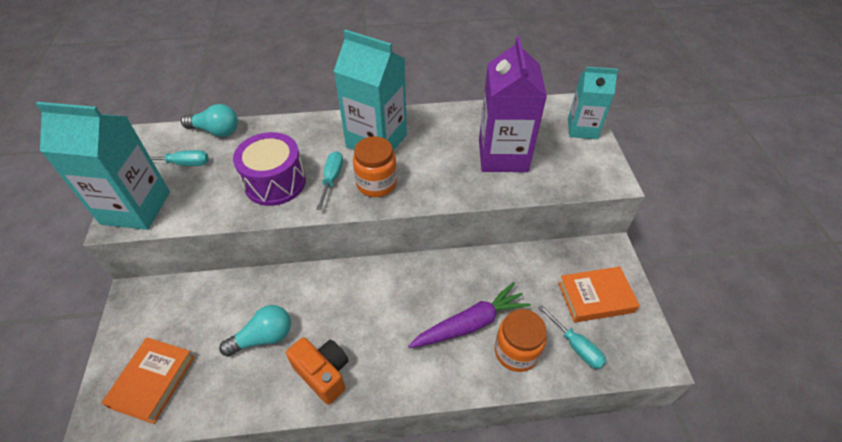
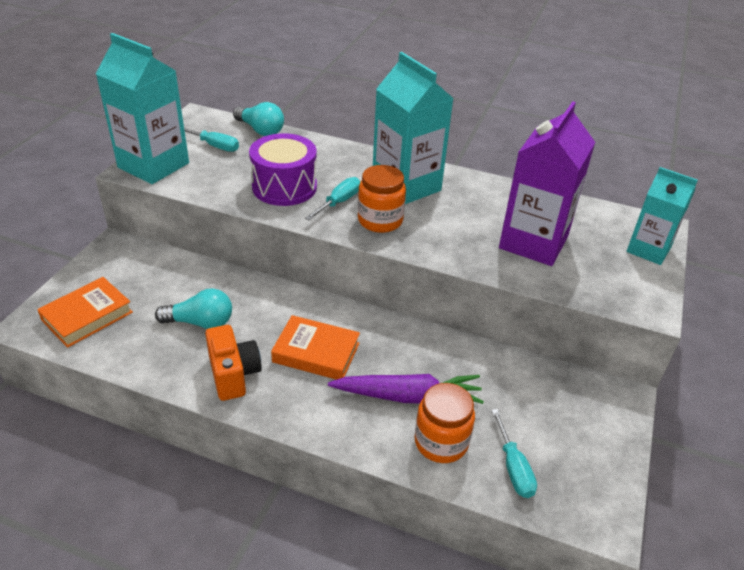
camera: 25 degrees right, 10 degrees down
orange book [558,267,640,323] -> orange book moved to [271,315,360,380]

